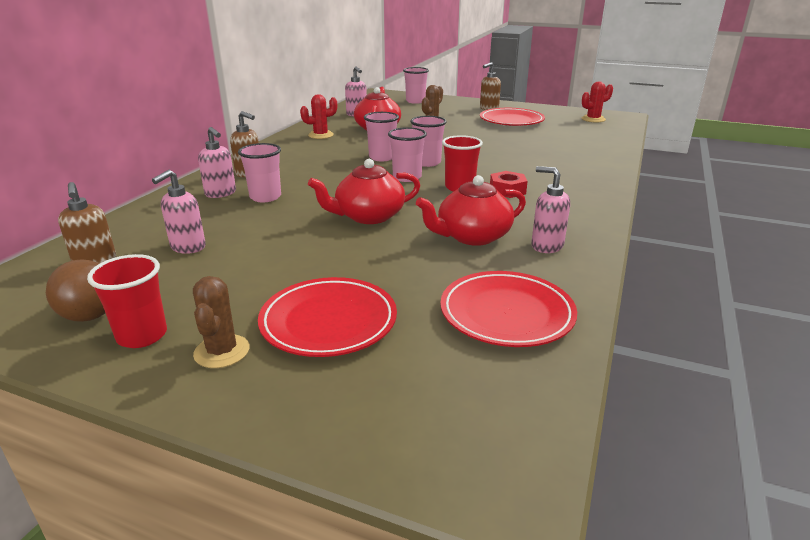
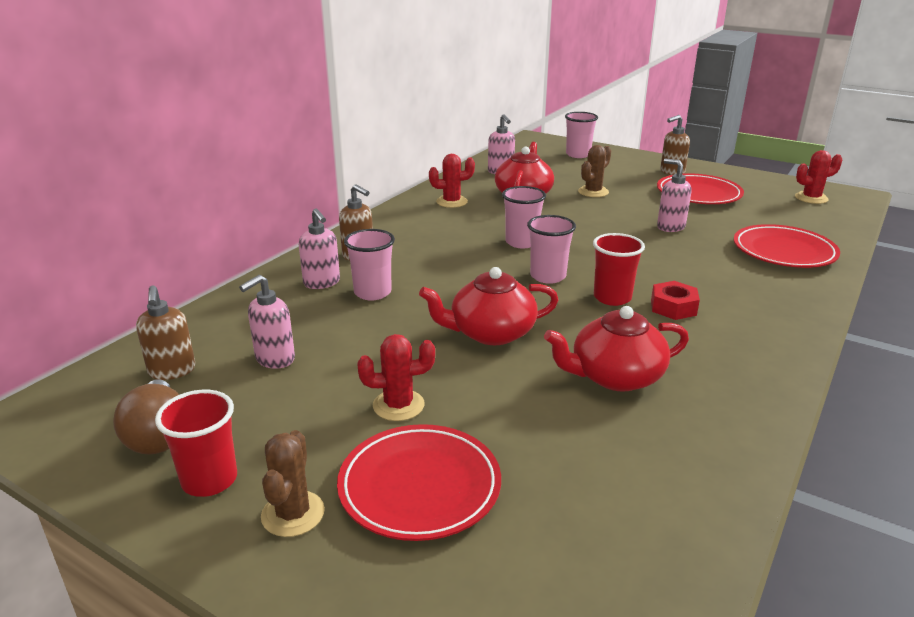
camera: 10 degrees right, 0 degrees up
pink cup [410,116,447,167] -> none
red plate [440,271,577,347] -> red plate moved to [734,224,840,268]
pink soap dispenser [531,166,570,253] -> pink soap dispenser moved to [657,159,692,232]
none -> red cactus [357,334,435,421]

